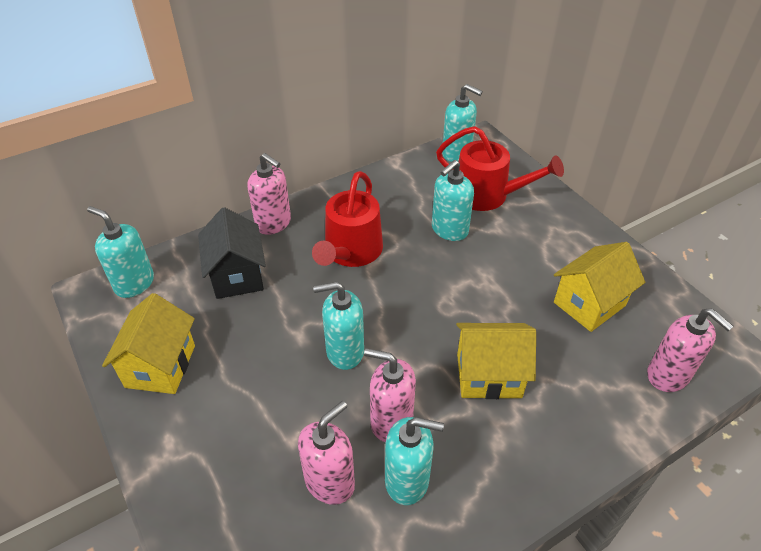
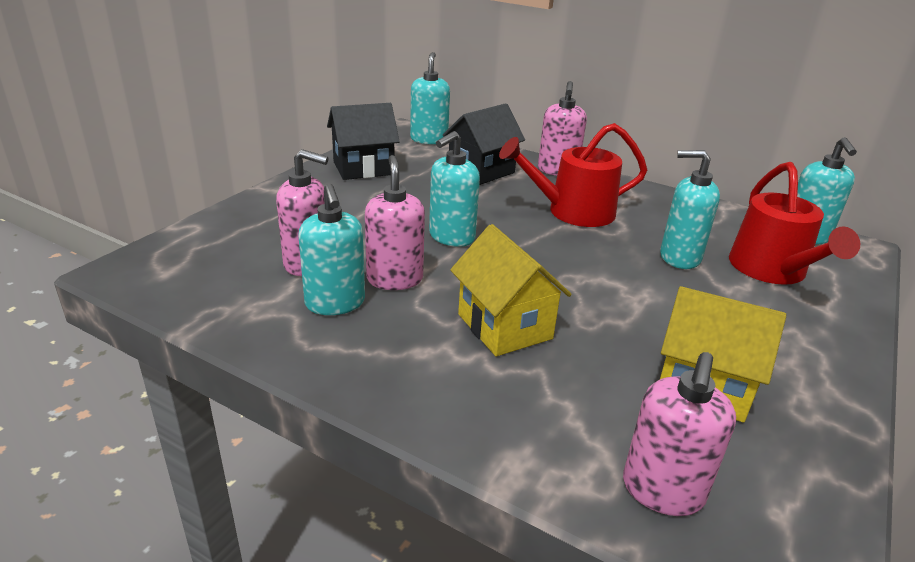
camera: 60 degrees right, 15 degrees down
yellow house [102,293,195,394] -> black house [327,103,400,180]
turquoise soap dispenser [313,282,364,370] -> turquoise soap dispenser turned 105 degrees counterclockwise [429,131,480,247]

